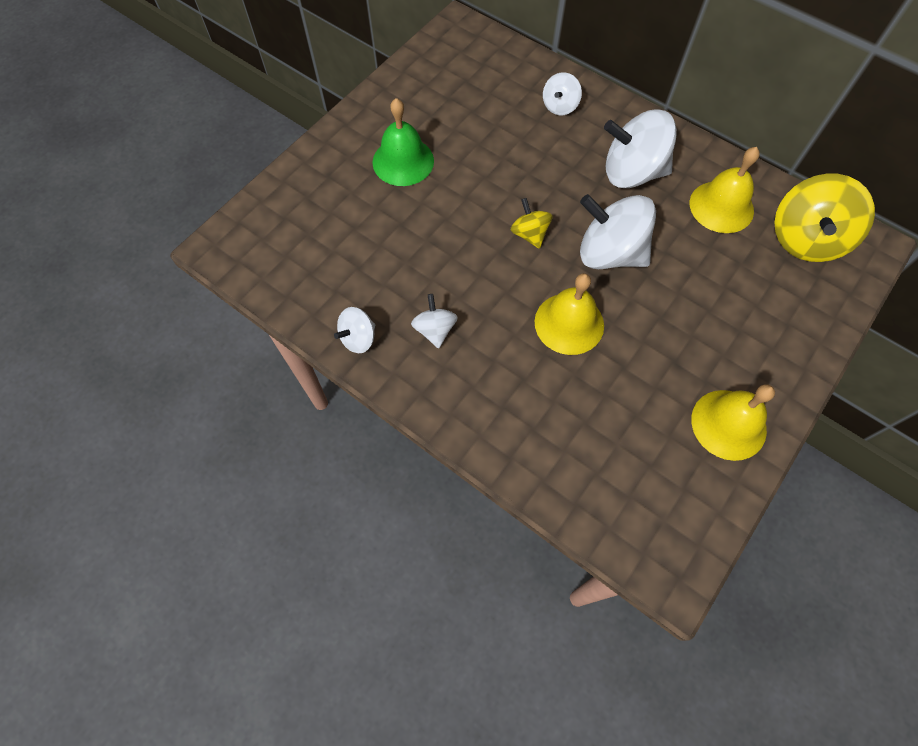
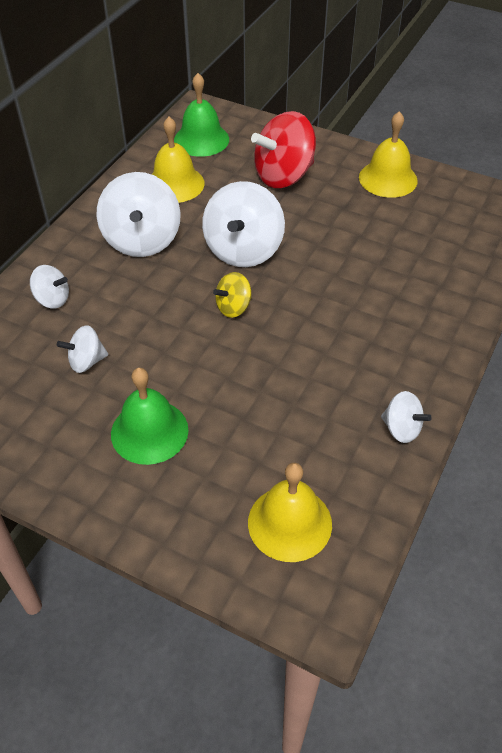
camera: 100 degrees left, 15 degrees down
white spinning top [411,294,458,349] -> white spinning top moved to [57,325,108,373]
yellow bell [535,273,604,355] -> yellow bell moved to [248,463,332,562]
yellow spinning top [774,174,875,262] -> green bell [174,73,229,157]
none -> red spinning top [251,111,316,188]

